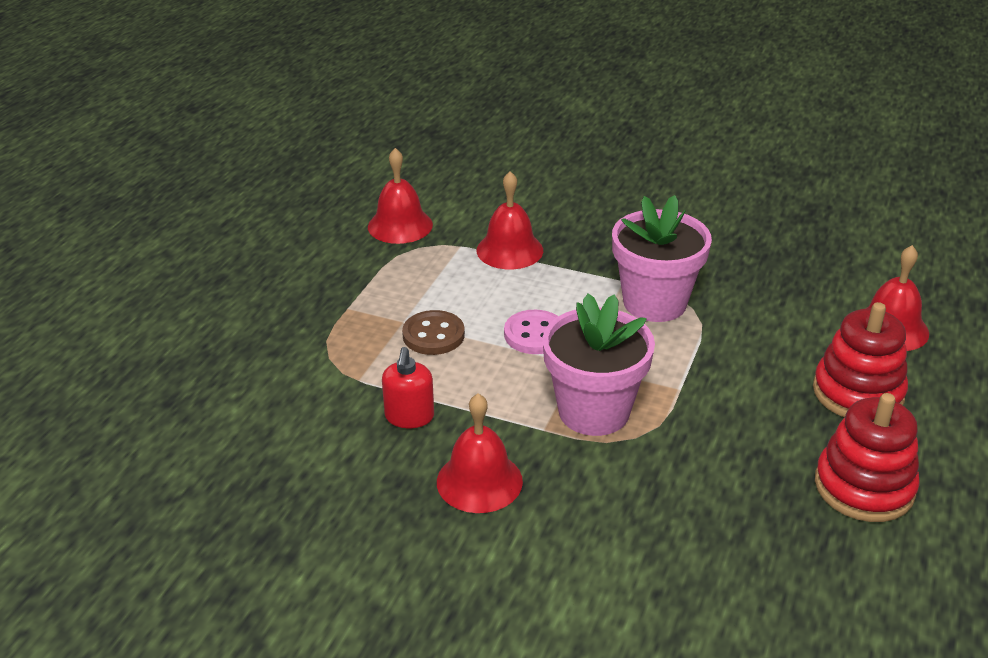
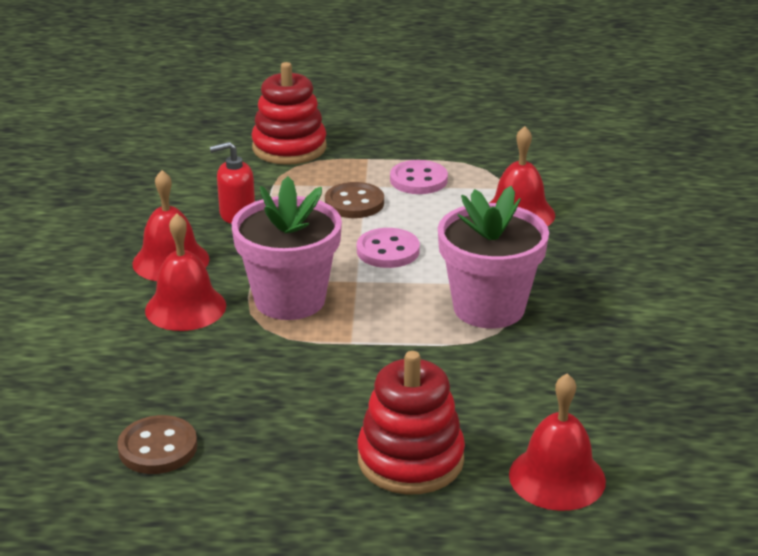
camera: 70 degrees right, 5 degrees down
red bell [368,148,433,244] -> red bell moved to [145,214,226,331]
red stacking toy [815,393,920,522] -> red stacking toy moved to [252,62,327,165]
none -> brown button [117,415,197,474]
none -> pink button [390,160,448,194]

